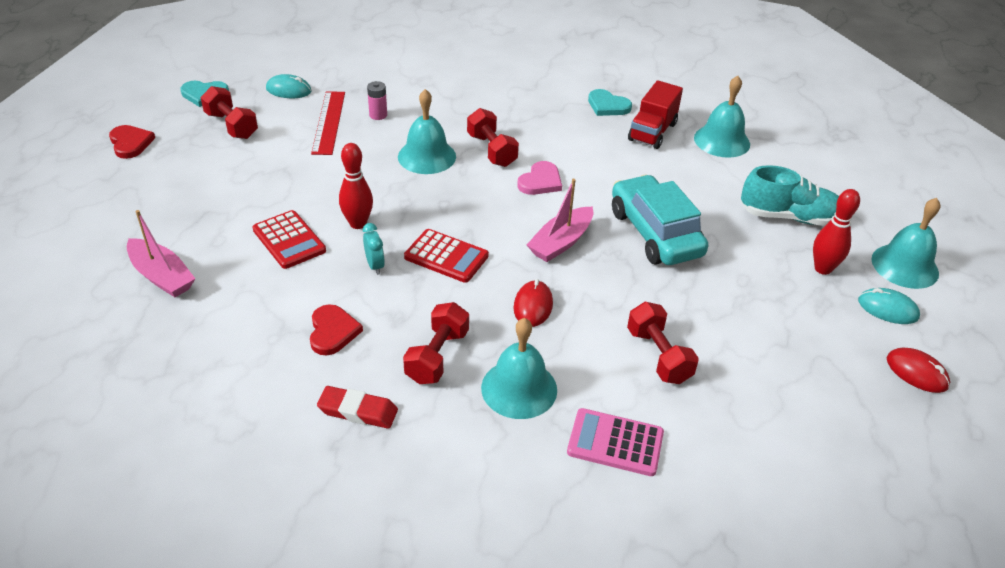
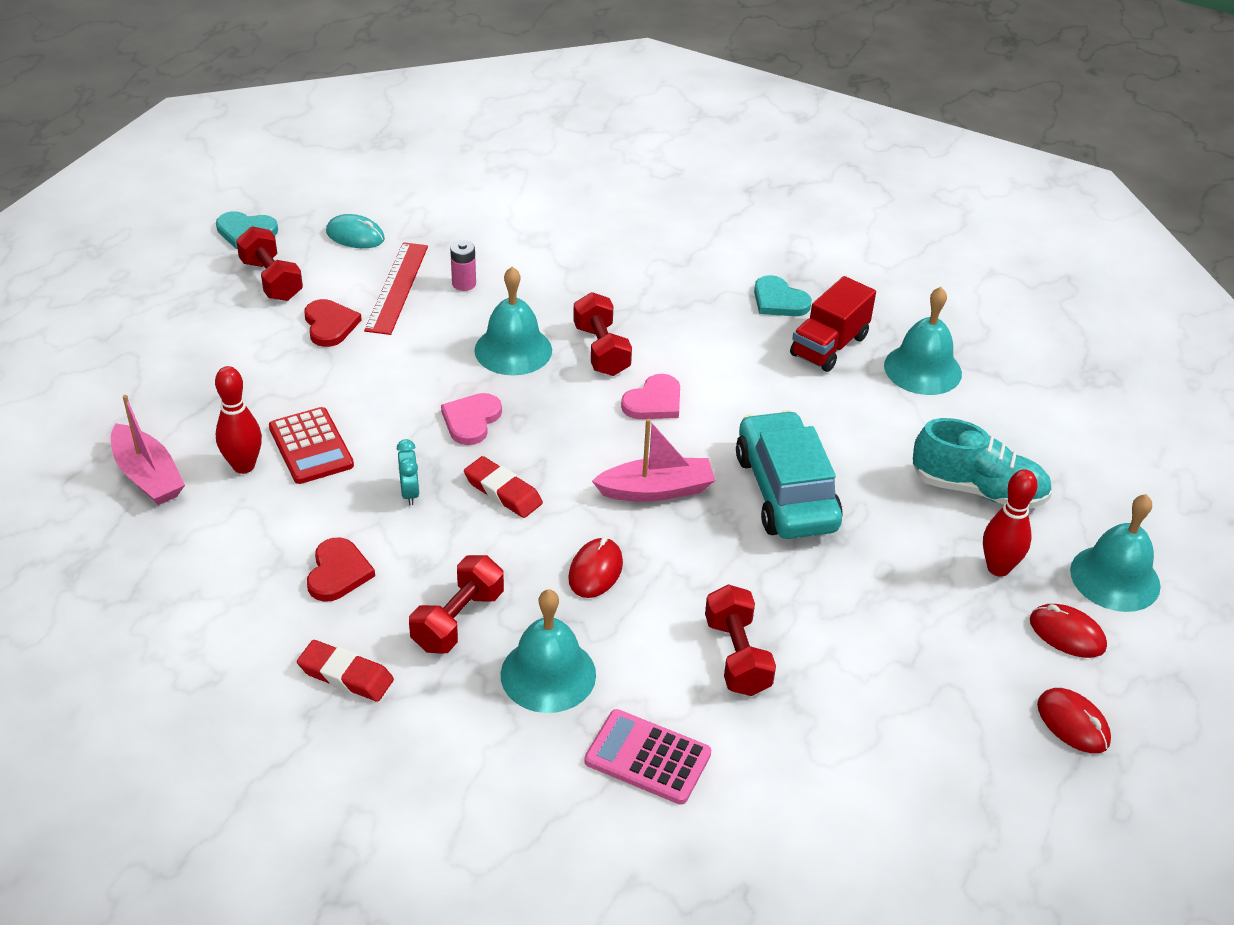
camera: 10 degrees right, 0 degrees up
red heart [109,125,155,159] -> red heart moved to [304,299,362,347]
red bowling pin [339,143,373,229] -> red bowling pin moved to [215,366,262,474]
red calculator [404,229,489,283] -> red eraser [464,456,543,518]
pink boat [527,179,593,262] -> pink boat turned 150 degrees counterclockwise [592,418,715,502]
turquoise mouse [858,288,920,324] -> red mouse [1030,604,1107,658]
none -> pink heart [441,393,502,445]

